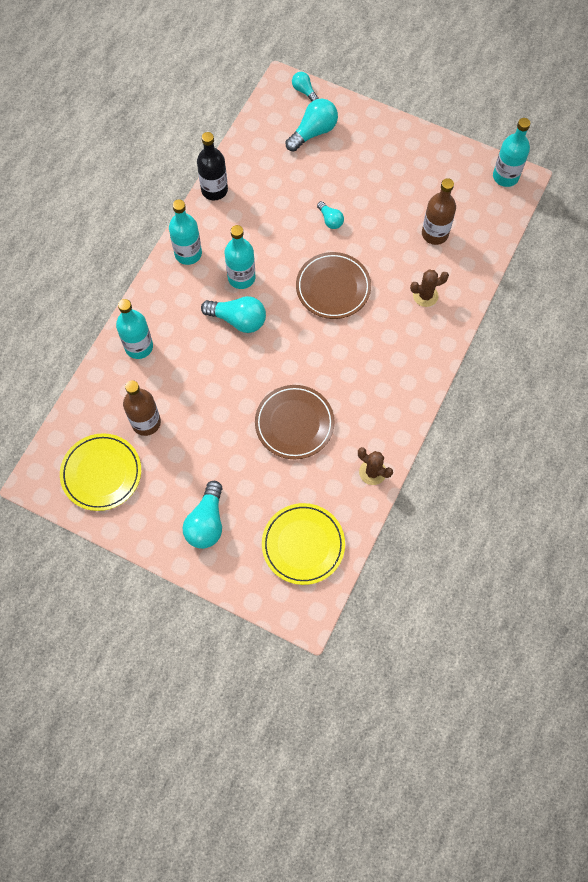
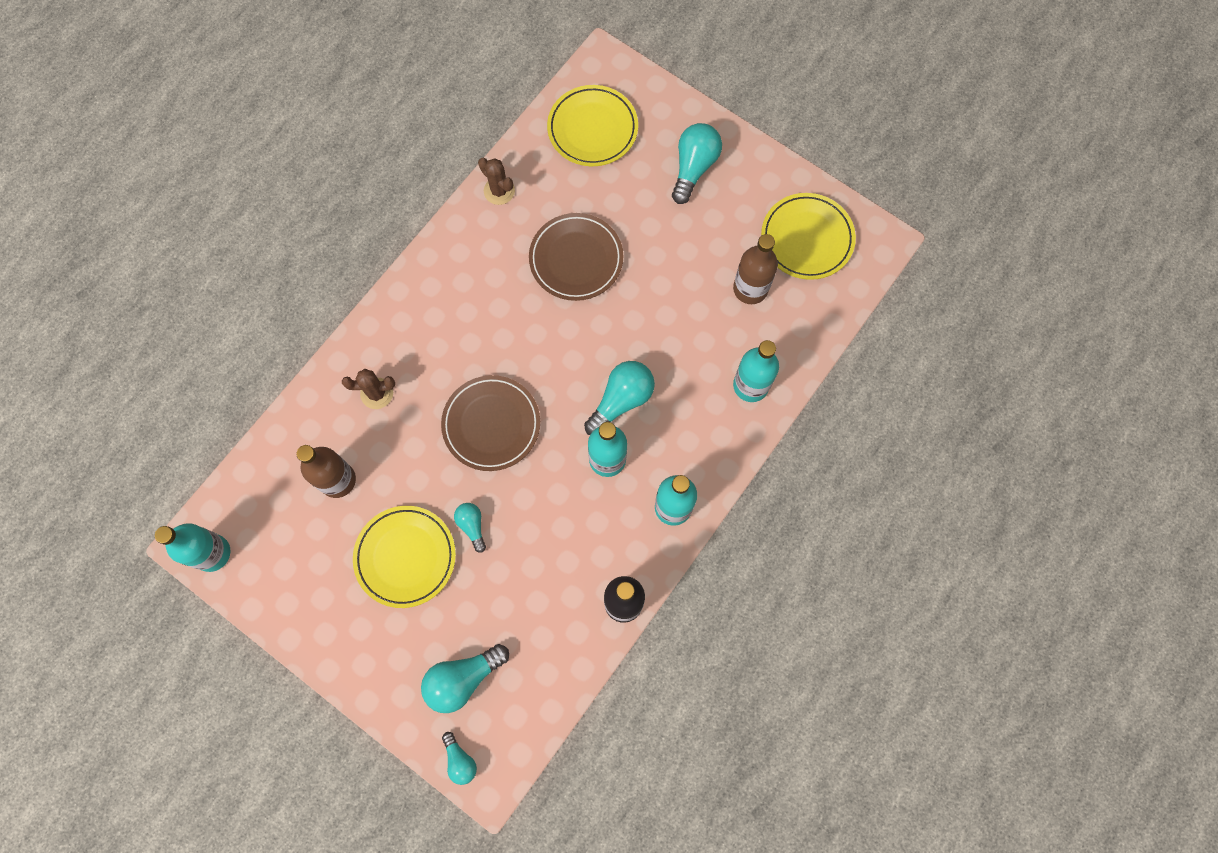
camera: 170 degrees left, 5 degrees up
turquoise light bulb [201,296,266,333] -> turquoise light bulb turned 105 degrees clockwise [584,361,655,435]
none -> yellow plate [353,506,456,608]

